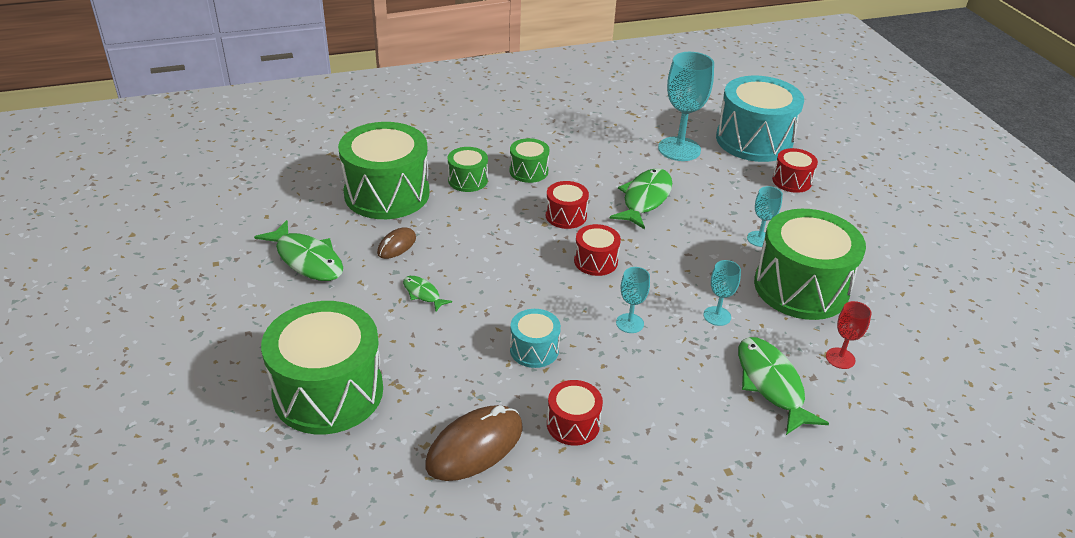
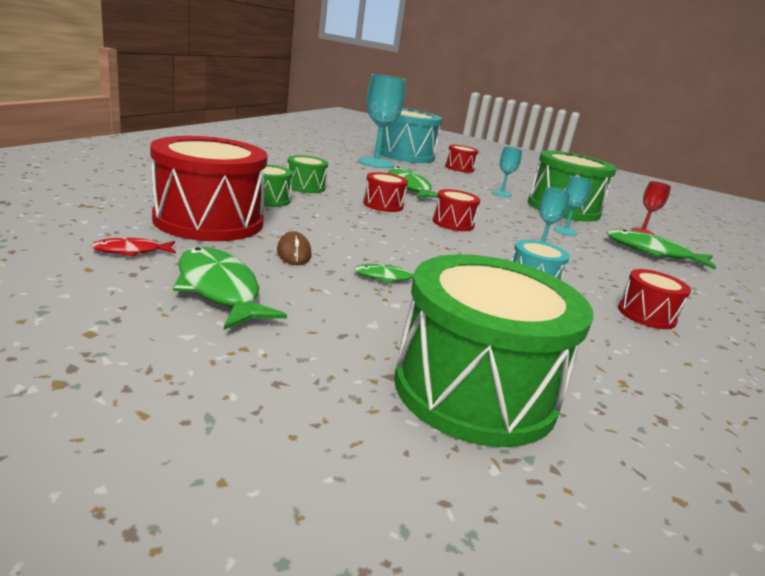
camera: 50 degrees left, 15 degrees down
green fish [254,220,343,281] -> green fish turned 120 degrees counterclockwise [173,247,287,330]
green drum [338,122,430,219] -> red drum [150,136,268,241]
brown mouse [425,405,523,481] -> none
none -> red fish [91,238,176,257]

